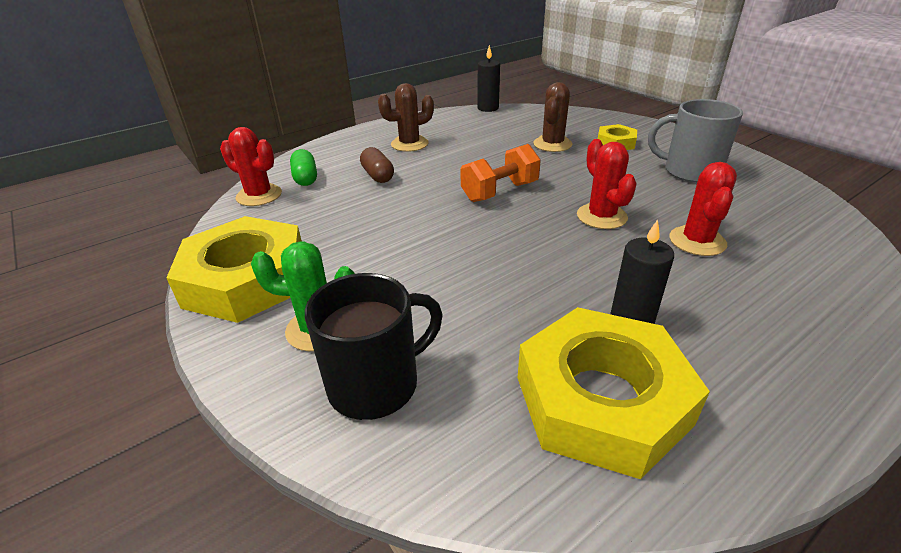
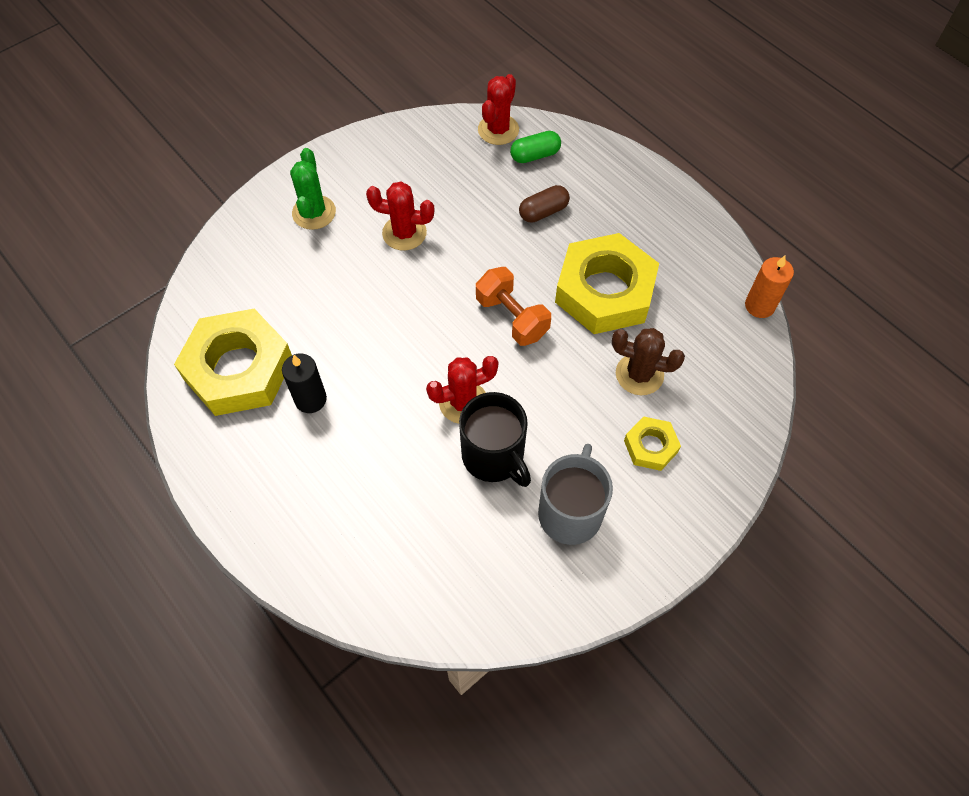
camera: 85 degrees right, 25 degrees up
yellow nut [166,216,302,323] -> yellow nut moved to [555,233,659,334]
black mug [305,273,443,420] -> black mug moved to [459,392,531,487]
brown cactus [378,83,434,152] -> none
black candle [477,45,500,112] -> orange candle [745,256,794,318]
red cactus [669,162,737,256] -> red cactus moved to [366,182,434,251]

